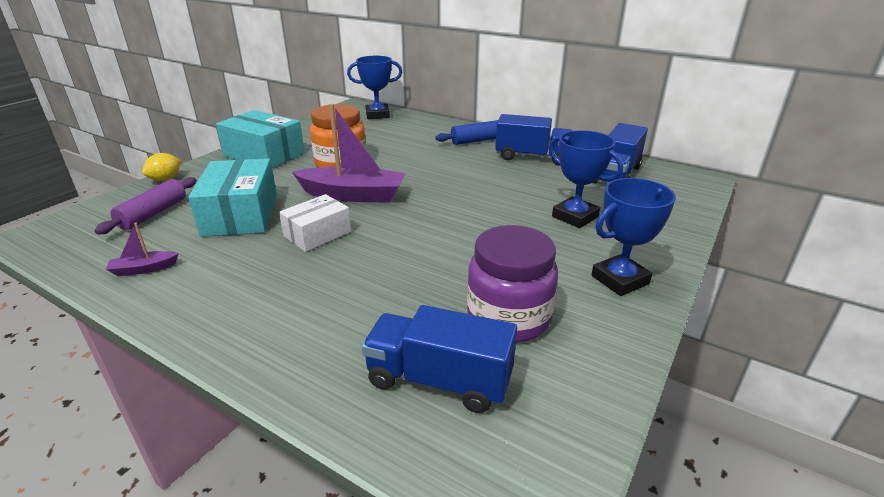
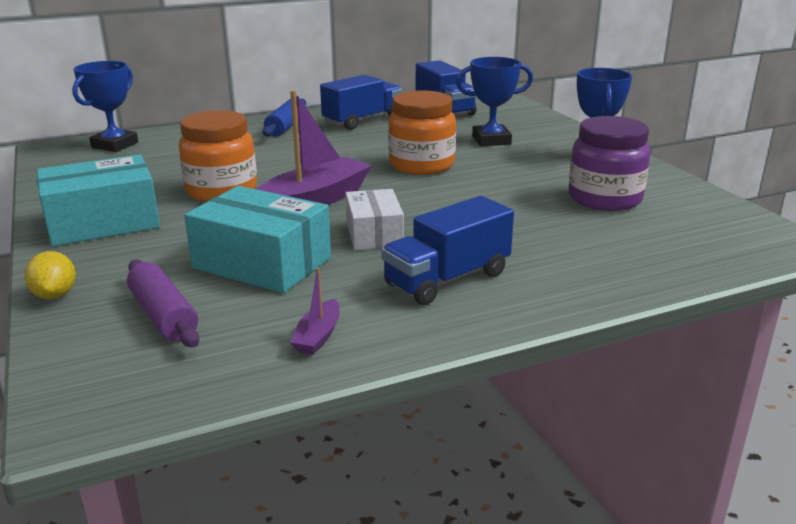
camera: 55 degrees left, 5 degrees down
blue truck [362,305,517,413] -> blue truck moved to [381,196,514,305]
none -> orange jar [388,90,456,175]

